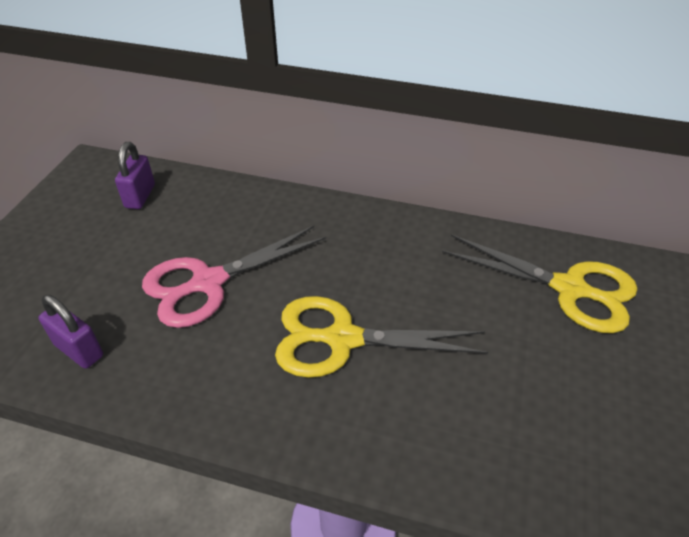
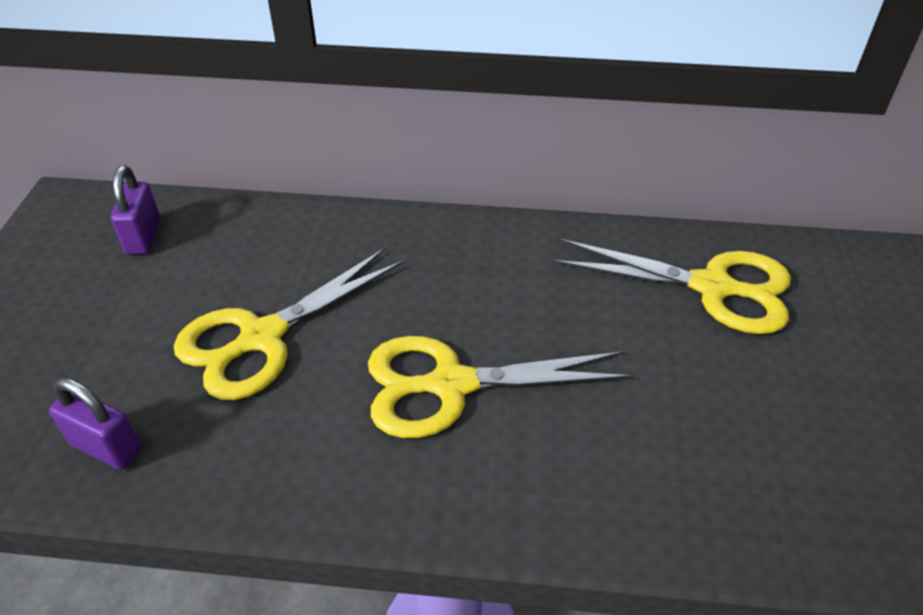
camera: 10 degrees left, 0 degrees up
pink scissors [142,226,326,328] -> yellow scissors [174,248,404,400]

